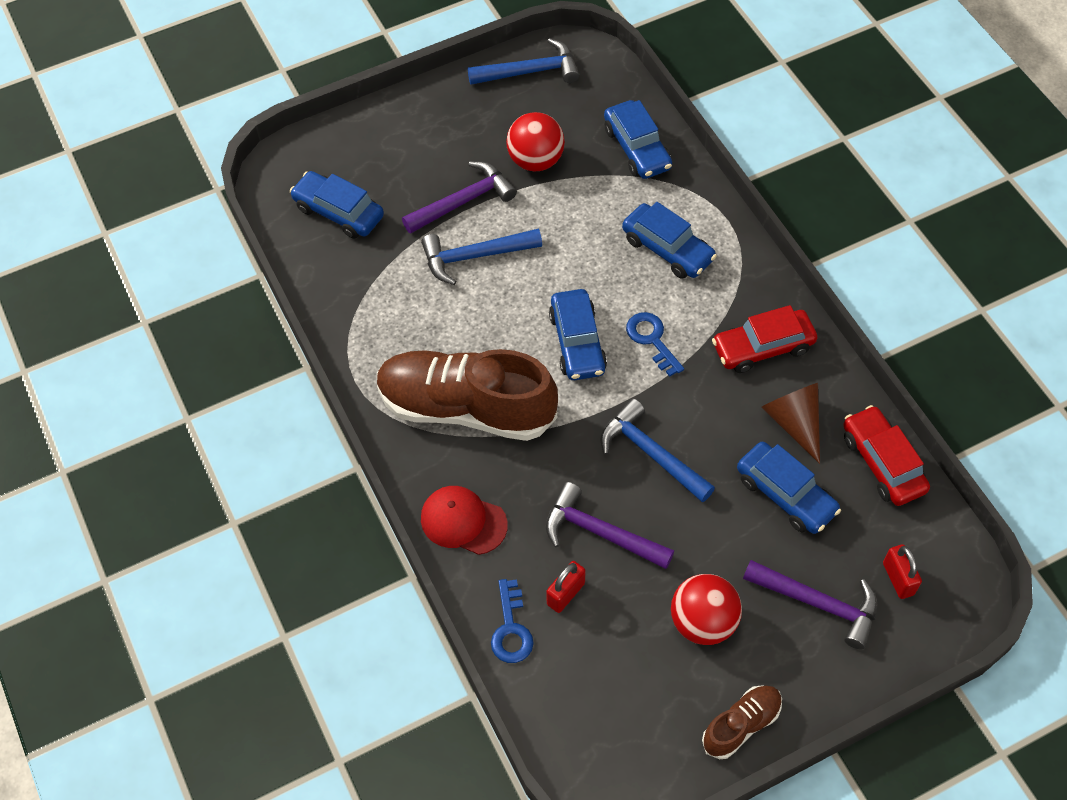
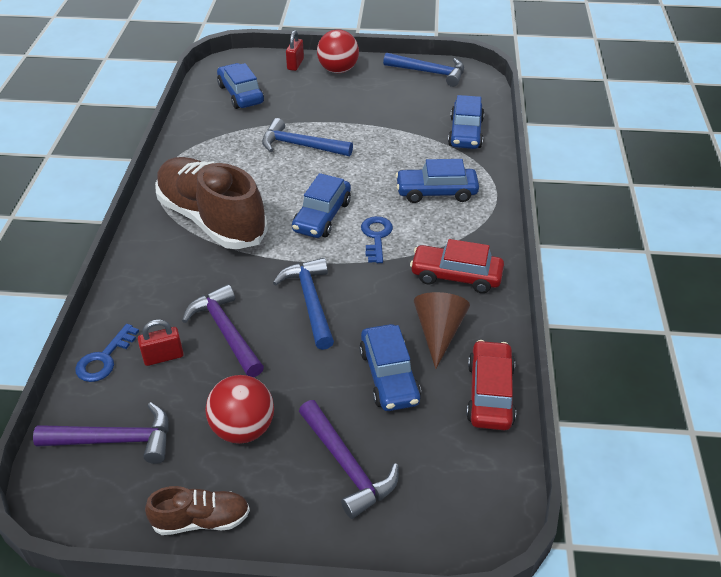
camera: 30 degrees right, 15 degrees down
purple hammer [402,161,517,234] -> purple hammer moved to [33,402,169,464]
red cap [421,486,508,555] -> none
red ball [506,112,565,171] -> red ball moved to [317,29,359,73]
blue car [622,202,717,279] -> blue car turned 105 degrees clockwise [395,159,479,203]
red padlock [883,544,922,599] -> red padlock moved to [286,30,304,71]

